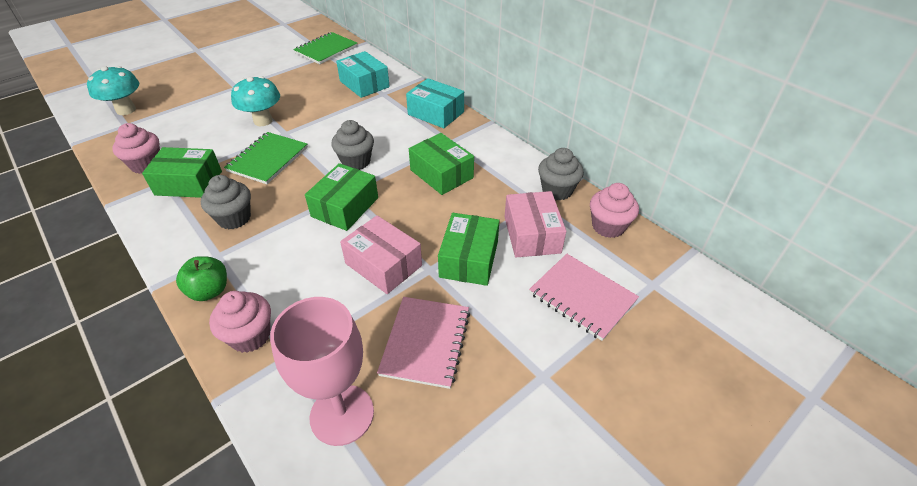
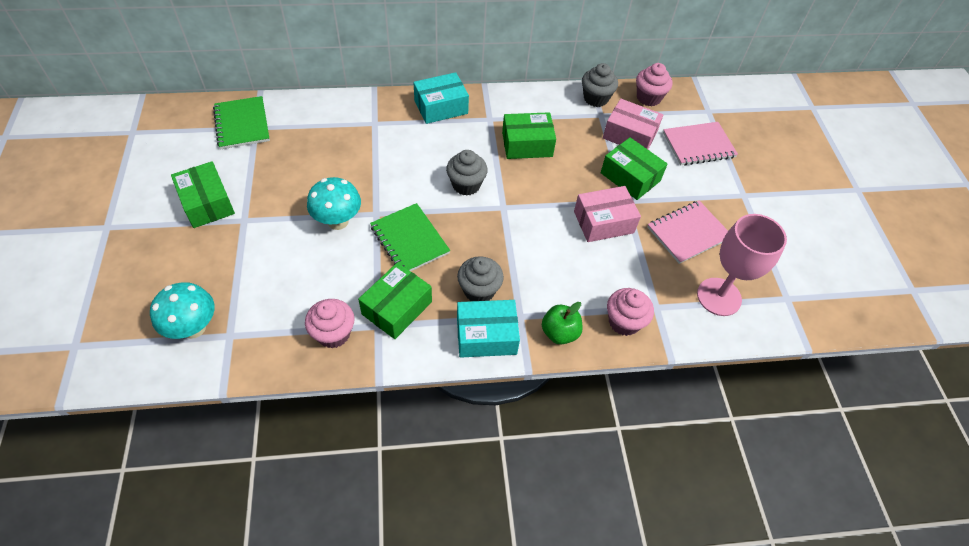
camera: 60 degrees left, 10 degrees up
green box [305,163,378,231] -> green box moved to [171,161,235,228]
turquoise box [336,51,390,98] -> turquoise box moved to [457,300,520,358]
pink notebook [377,297,470,389] -> pink notebook turned 75 degrees counterclockwise [647,201,728,264]

